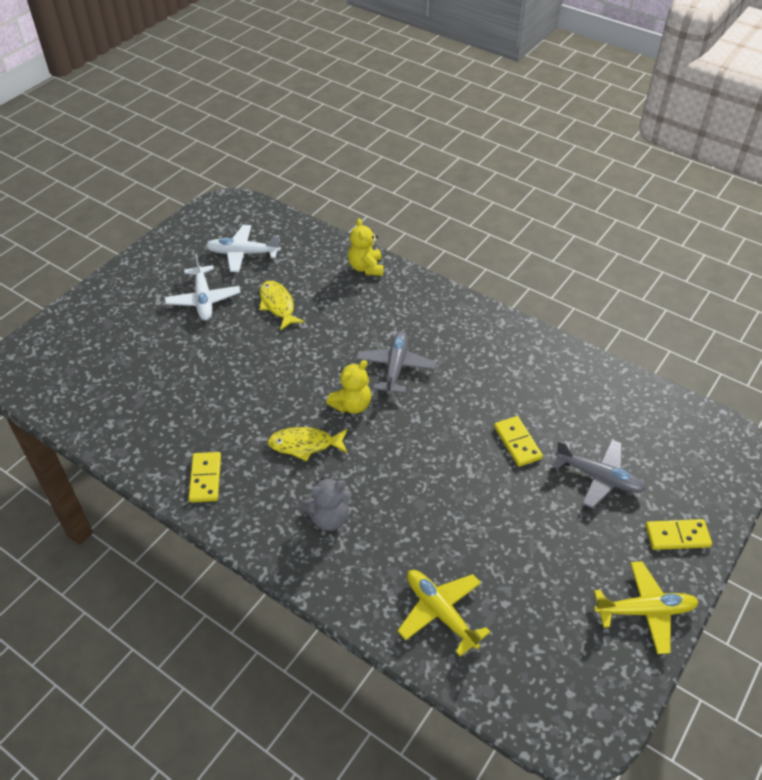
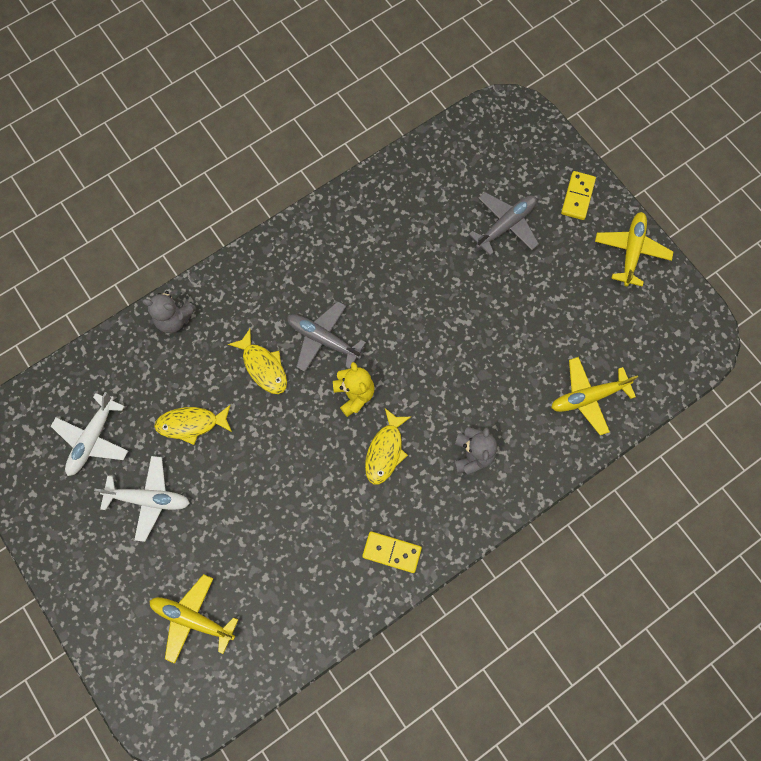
camera: 70 degrees left, 25 degrees up
yellow teddy bear [348,218,384,276] -> grey teddy bear [142,291,196,333]
yellow domino [494,416,543,466] -> none
none -> yellow plane [149,574,238,664]
none -> yellow fish [228,329,287,394]

